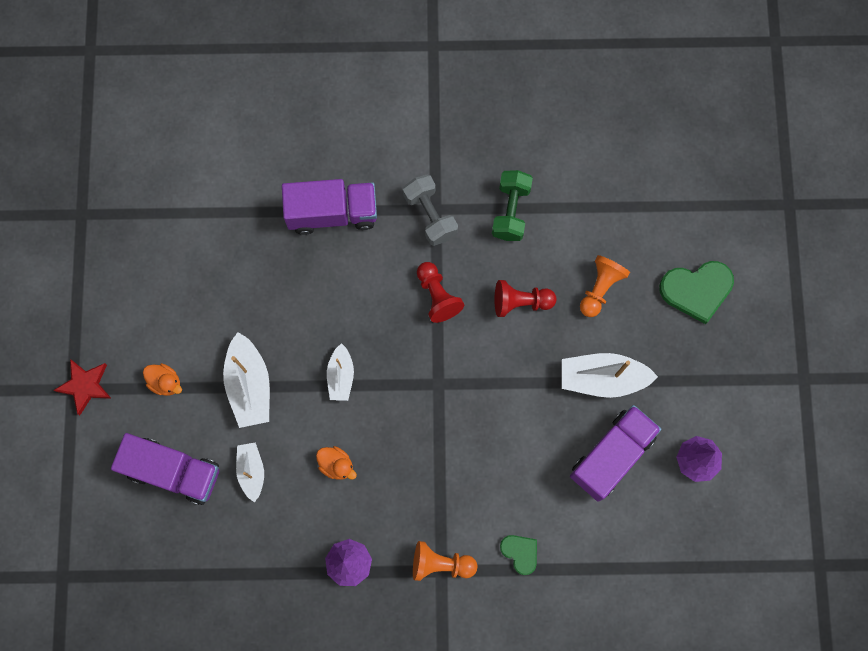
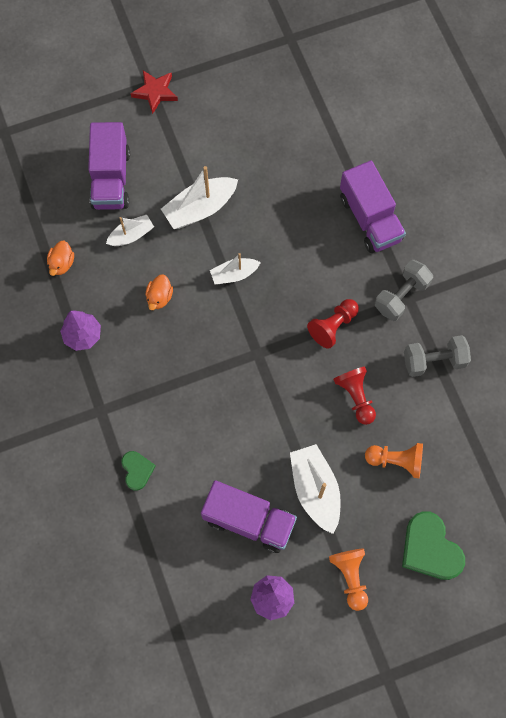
camera: 70 degrees right, 5 degrees down
orange duck [143,363,182,396] -> orange duck moved to [47,240,74,276]
orange pawn [413,541,477,581] -> orange pawn moved to [329,548,368,611]
green dumbbell [492,170,533,241] -> grey dumbbell [404,335,471,377]
green heart [500,535,537,575] -> green heart turned 45 degrees counterclockwise [122,451,156,491]

